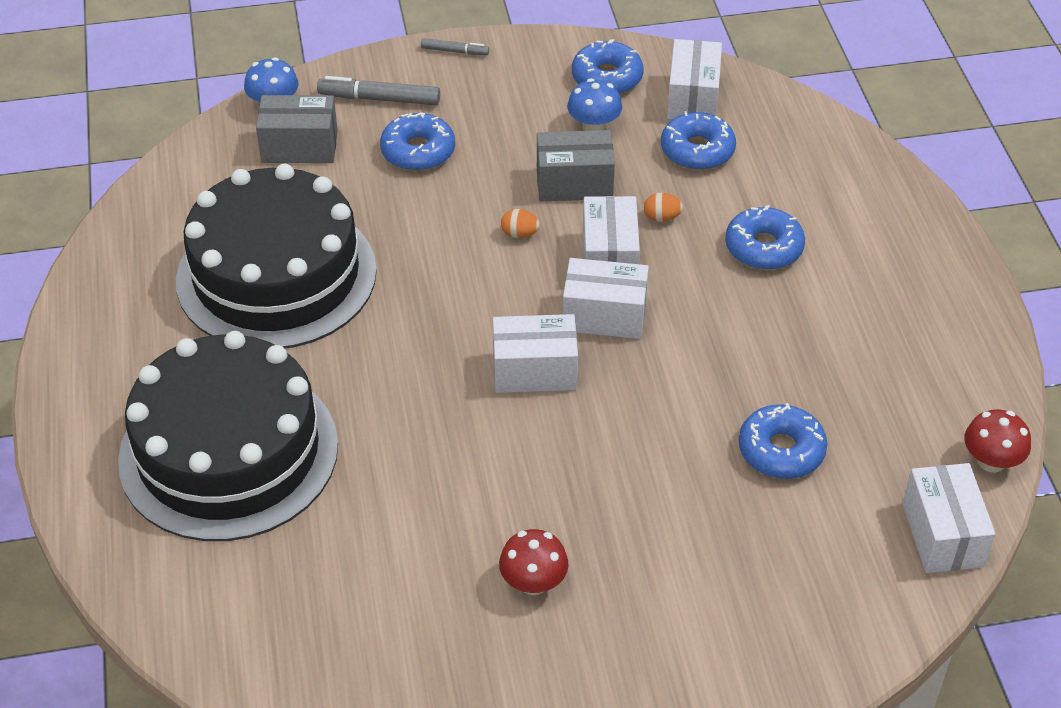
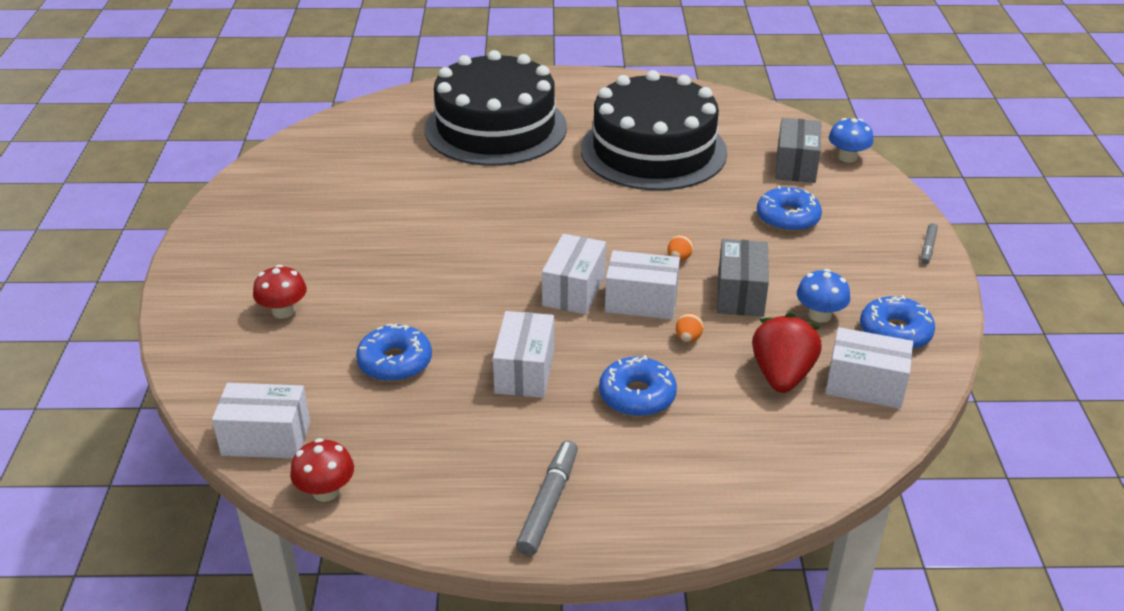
camera: 100 degrees right, 10 degrees down
grey marker [317,76,440,105] -> grey marker moved to [516,440,578,556]
white box [493,314,578,393] -> white box moved to [493,311,554,398]
red mushroom [499,529,569,595] -> red mushroom moved to [253,265,307,318]
blue donut [661,111,736,170] -> red strawberry [752,313,822,393]

